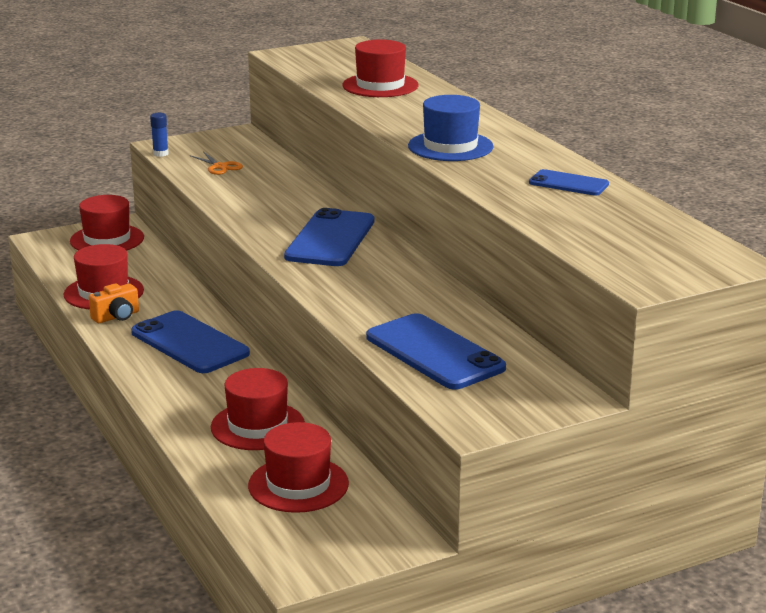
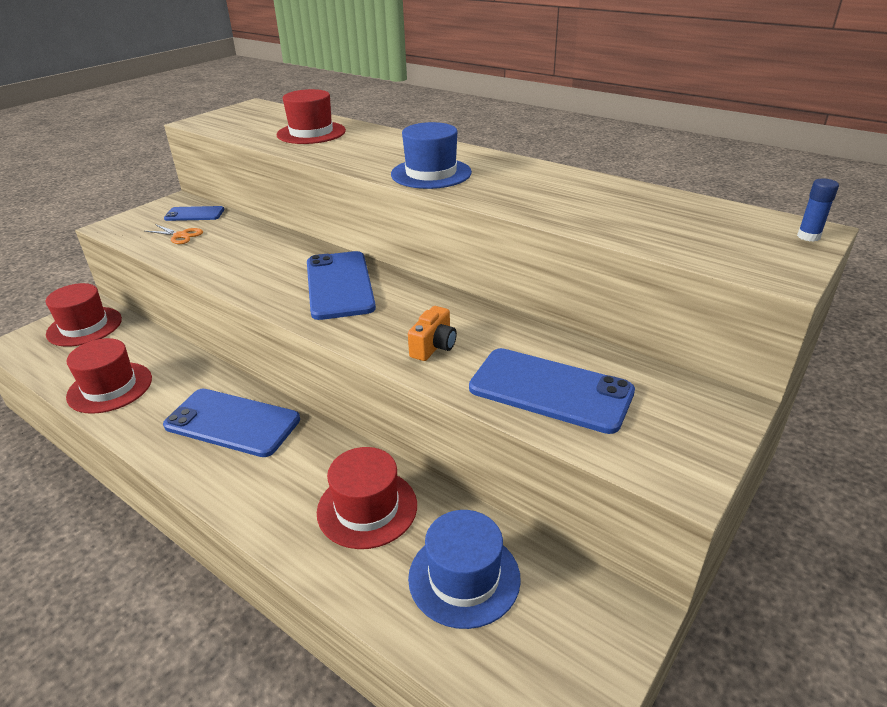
camera: 25 degrees left, 10 degrees up
orange camera [89,283,139,323] -> orange camera moved to [408,306,457,361]
blue glue stick [150,113,169,157] -> blue glue stick moved to [797,179,839,242]
red hat [248,422,349,513] -> blue hat [408,510,521,629]
blue phone [529,169,609,196] -> blue phone moved to [164,206,224,221]

